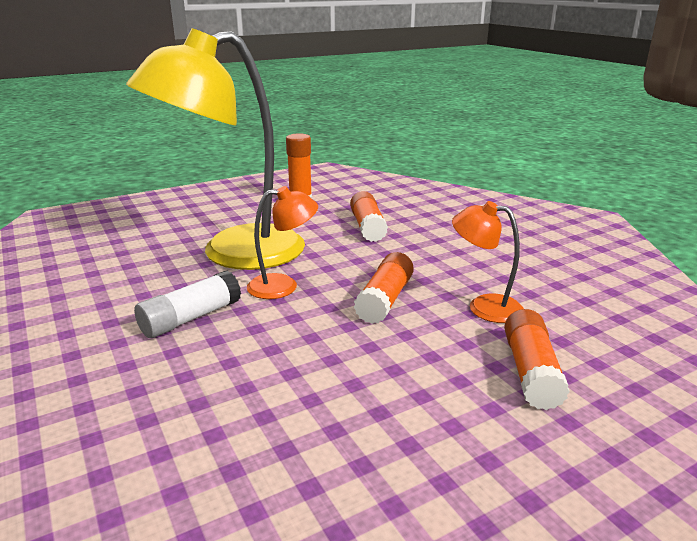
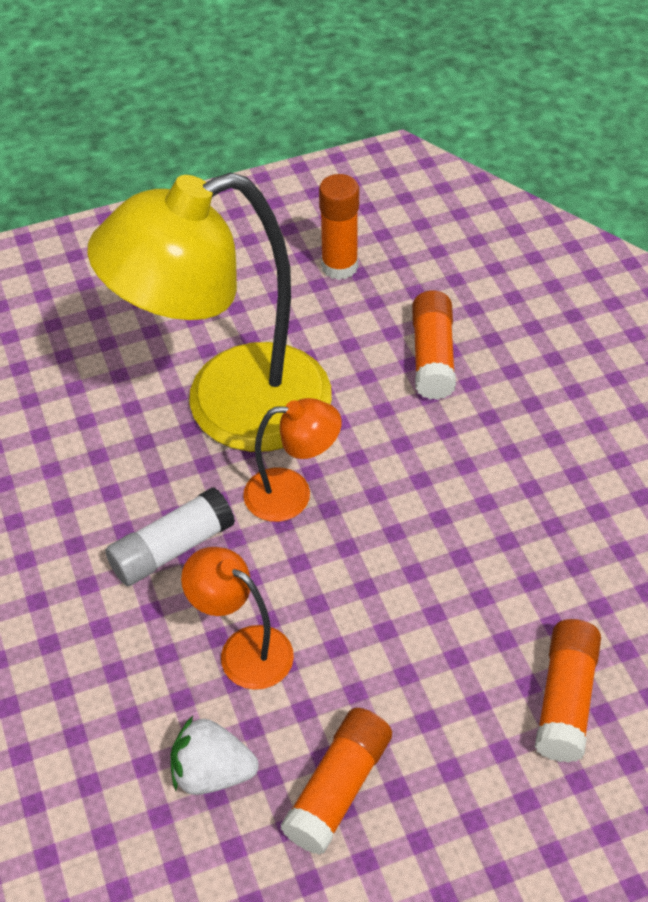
camera: 10 degrees right, 25 degrees up
orange glue stick [354,252,414,324] -> orange glue stick moved to [280,708,392,855]
orange lamp [452,201,524,323] -> orange lamp moved to [181,547,294,690]
none -> white strawberry [171,716,259,795]

